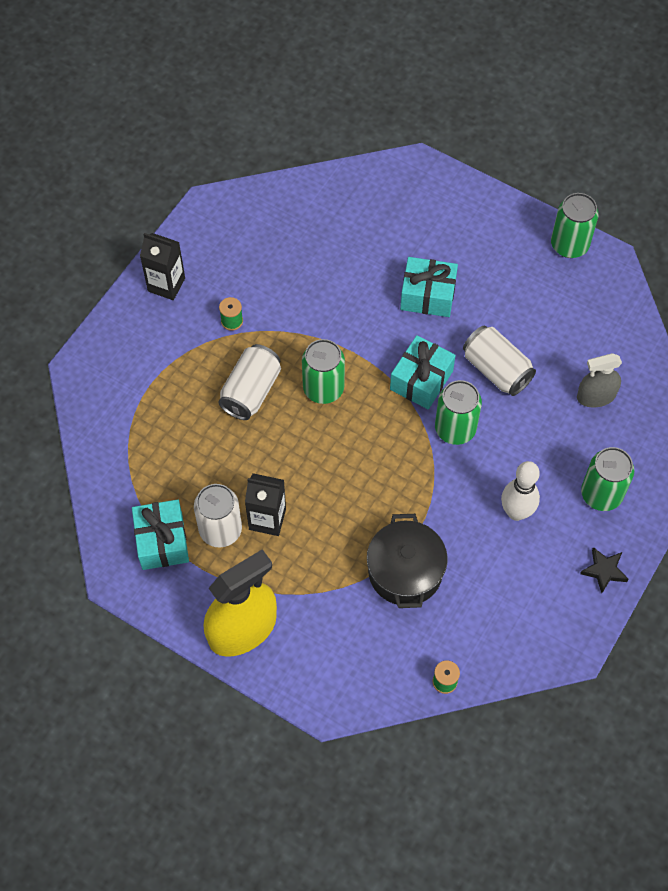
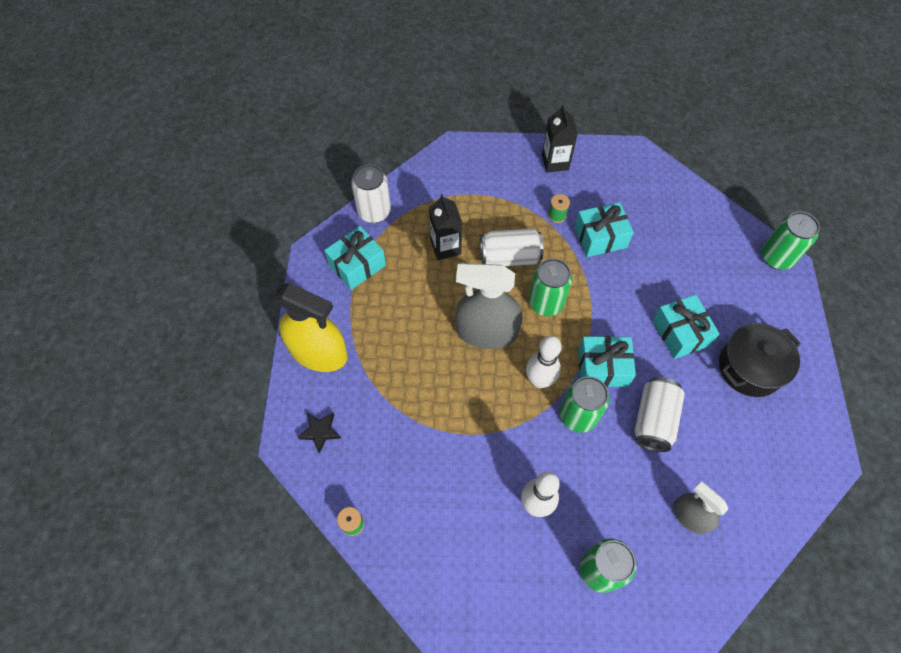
camera: 60 degrees right, 0 degrees up
white can [194,484,242,547] -> white can moved to [351,164,391,223]
black carton [245,473,286,536] -> black carton moved to [429,194,462,260]
black pot [367,514,448,608] -> black pot moved to [719,323,801,397]
green can [551,193,599,258] -> green can moved to [762,211,820,270]
black star [580,547,629,593] -> black star moved to [298,412,341,454]
none -> grey spray bottle [455,263,523,349]
none -> white bowling pin [526,336,562,388]
none -> turquoise gift [574,202,634,257]

